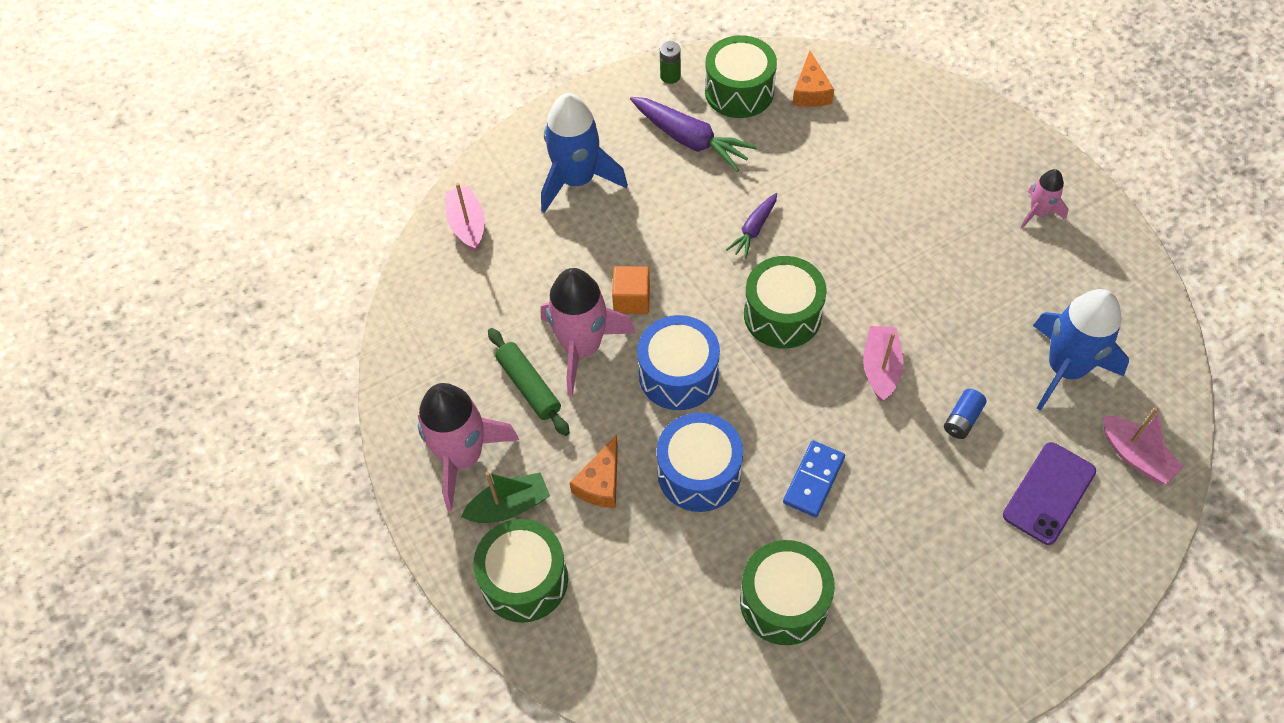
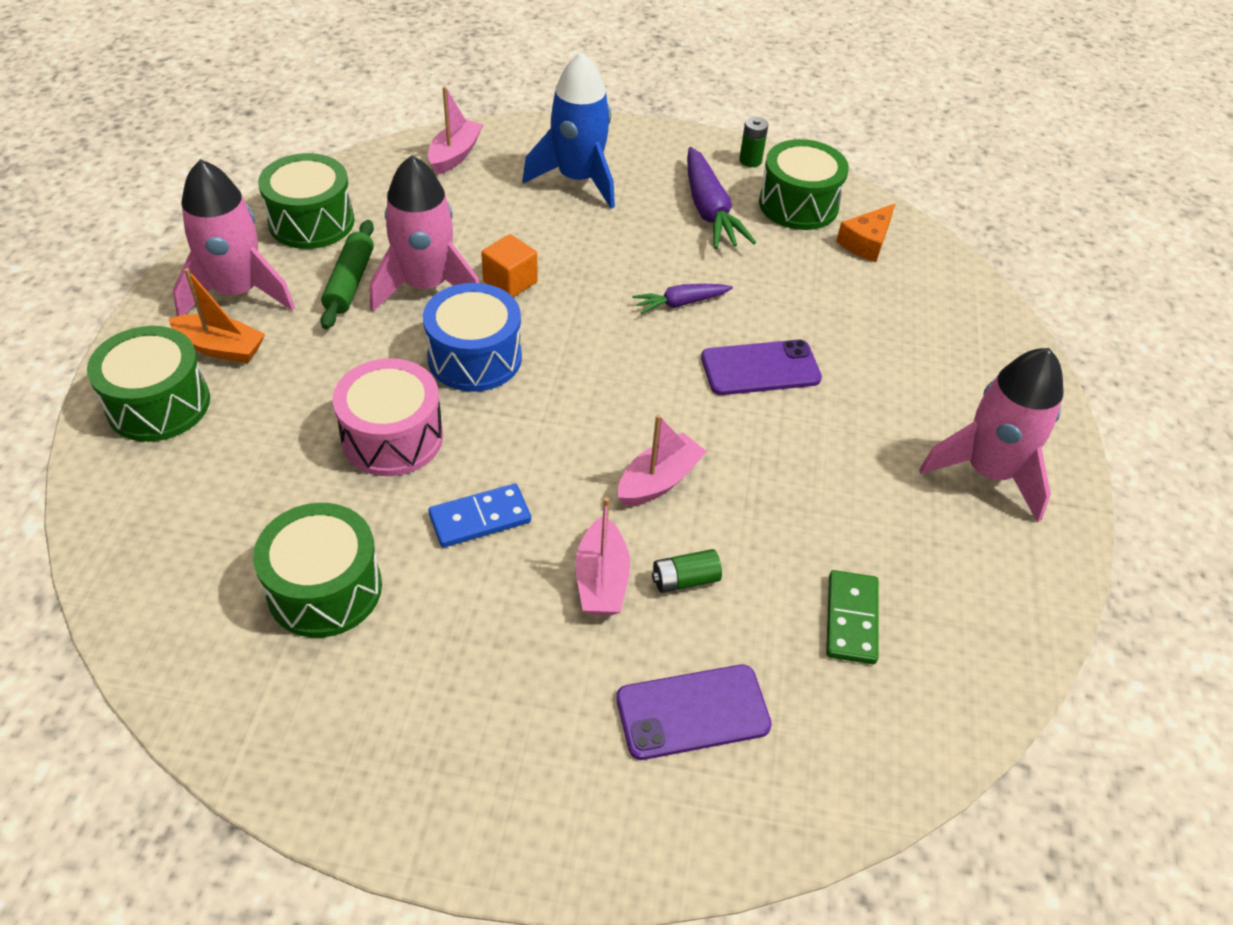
camera: 35 degrees right, 10 degrees down
green boat [461,472,550,523] -> orange boat [169,268,265,363]
orange cheese [570,435,618,508] -> none
blue drum [657,412,743,512] -> pink drum [333,358,443,476]
green drum [744,256,827,348] -> green drum moved to [258,153,355,249]
blue battery [944,389,987,439] -> green battery [652,549,722,593]
pink rocket [1021,169,1069,229] -> pink rocket [919,348,1064,523], size x1.92
blue rocket [1033,289,1129,411] -> green domino [826,570,879,664]
pink boat [1103,407,1184,484] -> pink boat moved to [575,497,630,615]
none -> purple phone [701,340,822,395]

